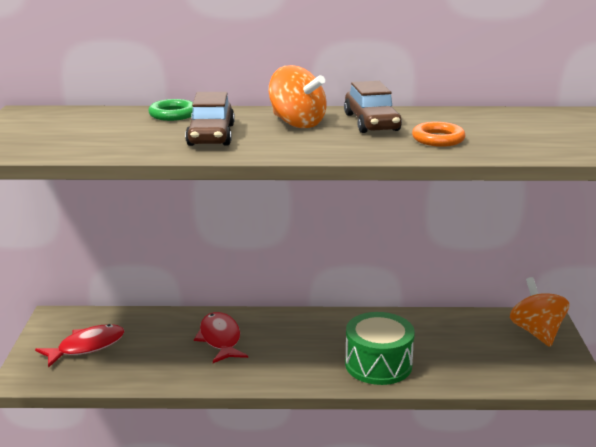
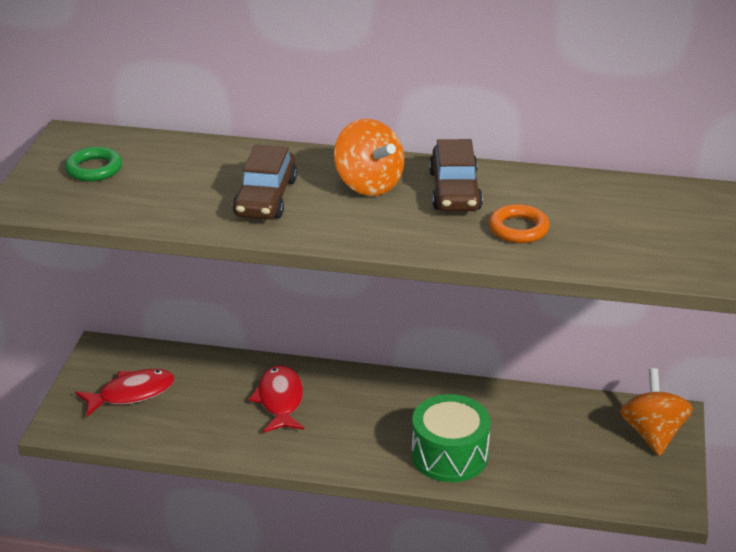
camera: 10 degrees right, 10 degrees up
green ring [148,99,193,121] -> green ring moved to [65,147,122,182]

